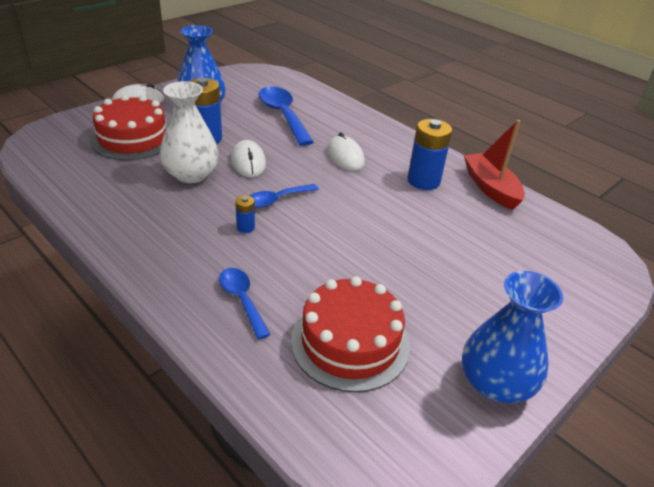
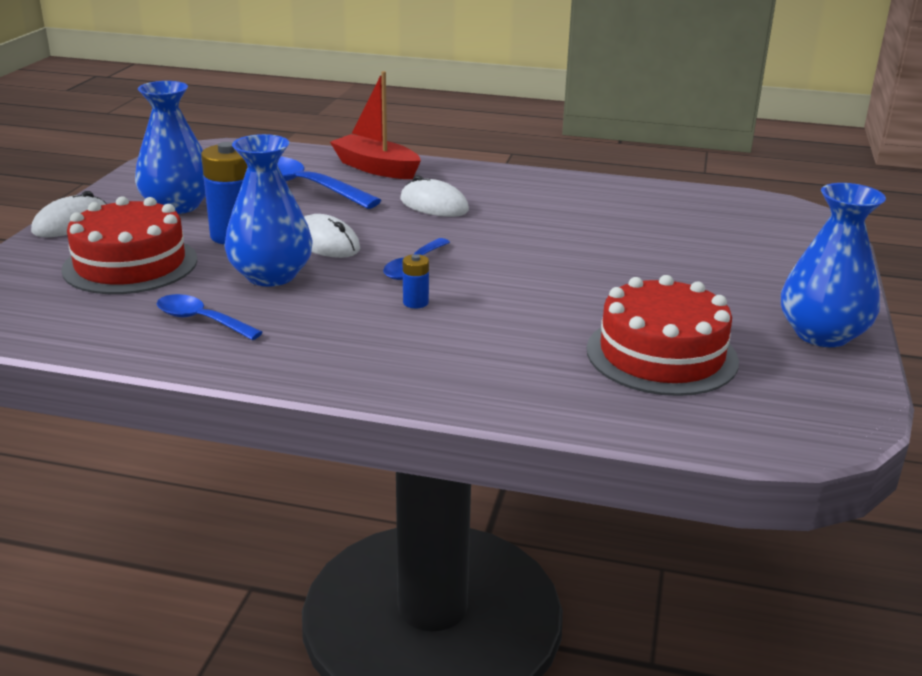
camera: 30 degrees left, 10 degrees down
white vase [160,81,219,183] -> blue vase [224,134,312,287]
blue spoon [219,268,271,339] -> blue spoon moved to [157,294,263,340]
blue battery [408,119,452,190] -> none
red boat [464,120,525,210] -> red boat moved to [330,71,421,179]

